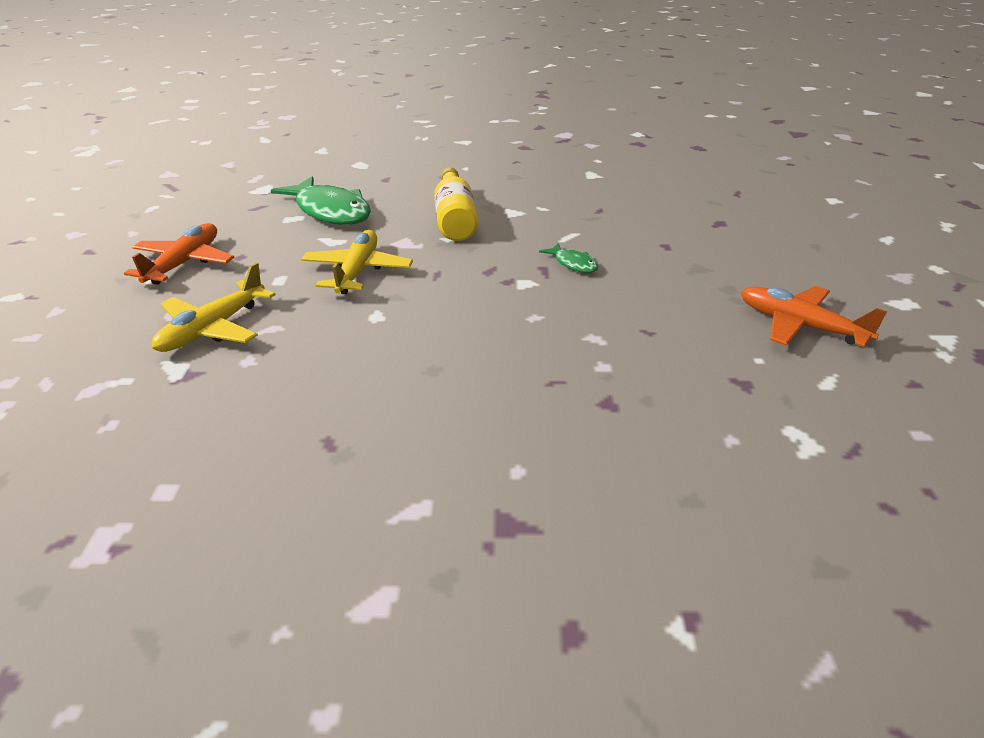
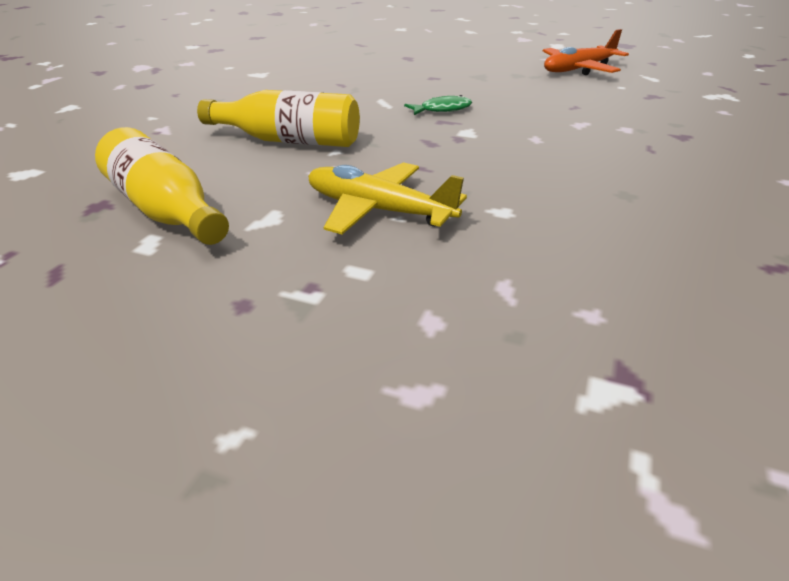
camera: 70 degrees left, 0 degrees up
orange plane [124,223,234,285] -> none
yellow plane [152,262,276,352] -> none
green fish [271,176,371,225] -> yellow bottle [95,127,229,245]

